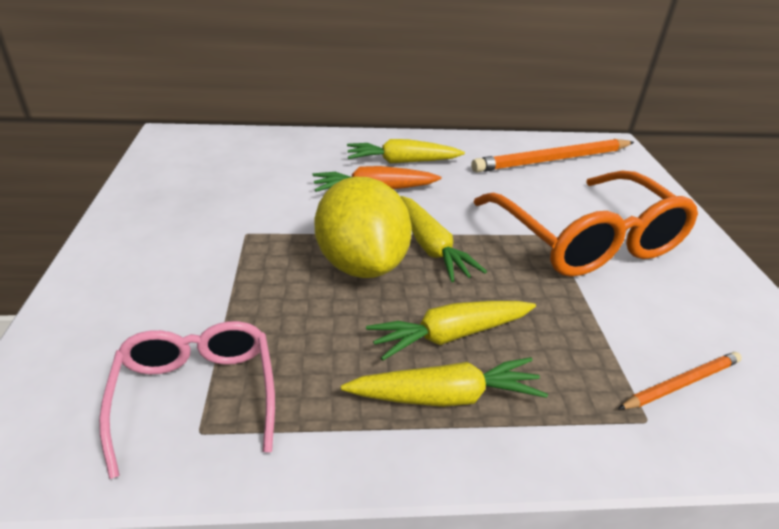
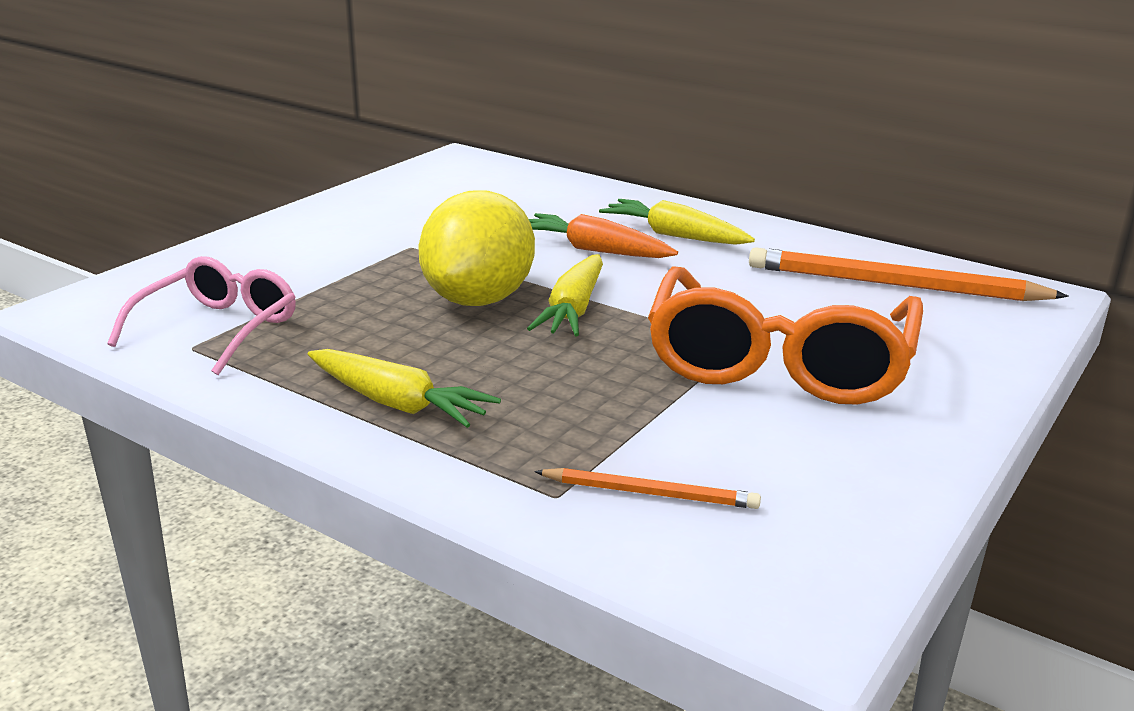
camera: 40 degrees right, 10 degrees down
yellow carrot [366,301,536,361] -> none

